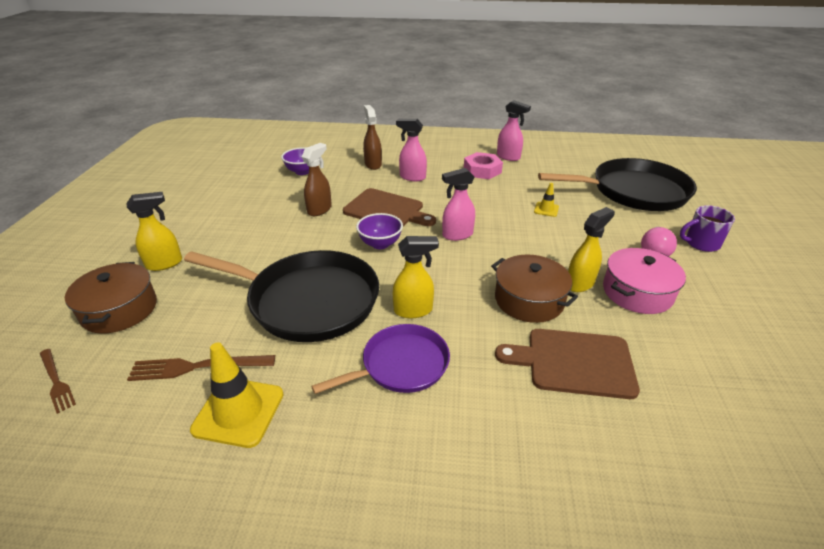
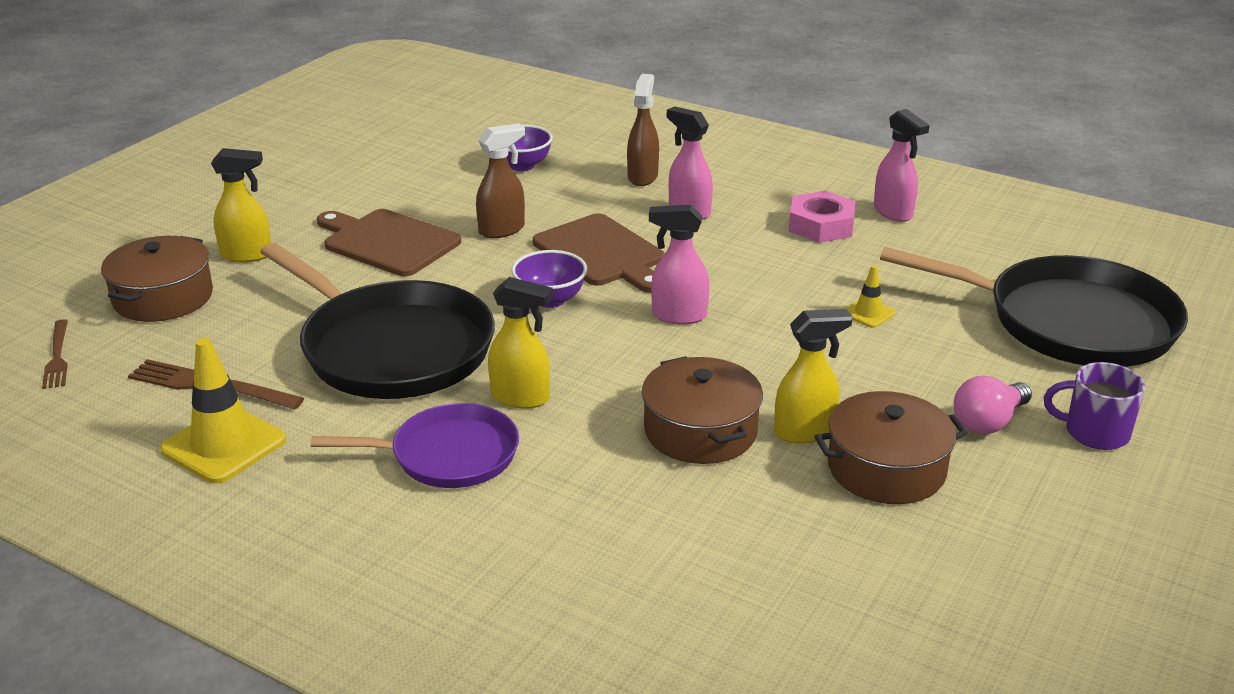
camera: 25 degrees right, 5 degrees down
brown cutting board [495,329,640,399] -> brown cutting board moved to [317,209,461,276]
pink pot [603,248,686,314] -> brown pot [815,391,968,504]

